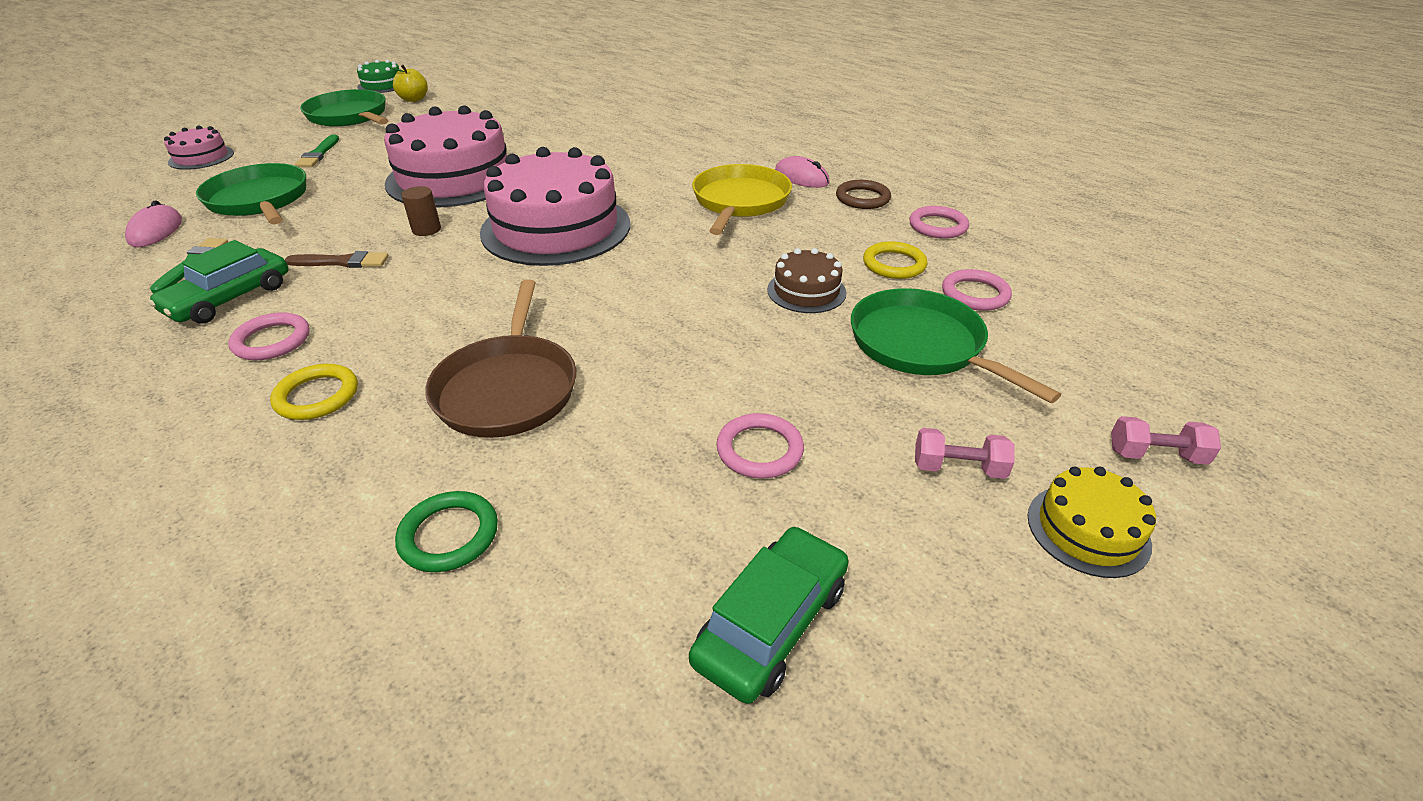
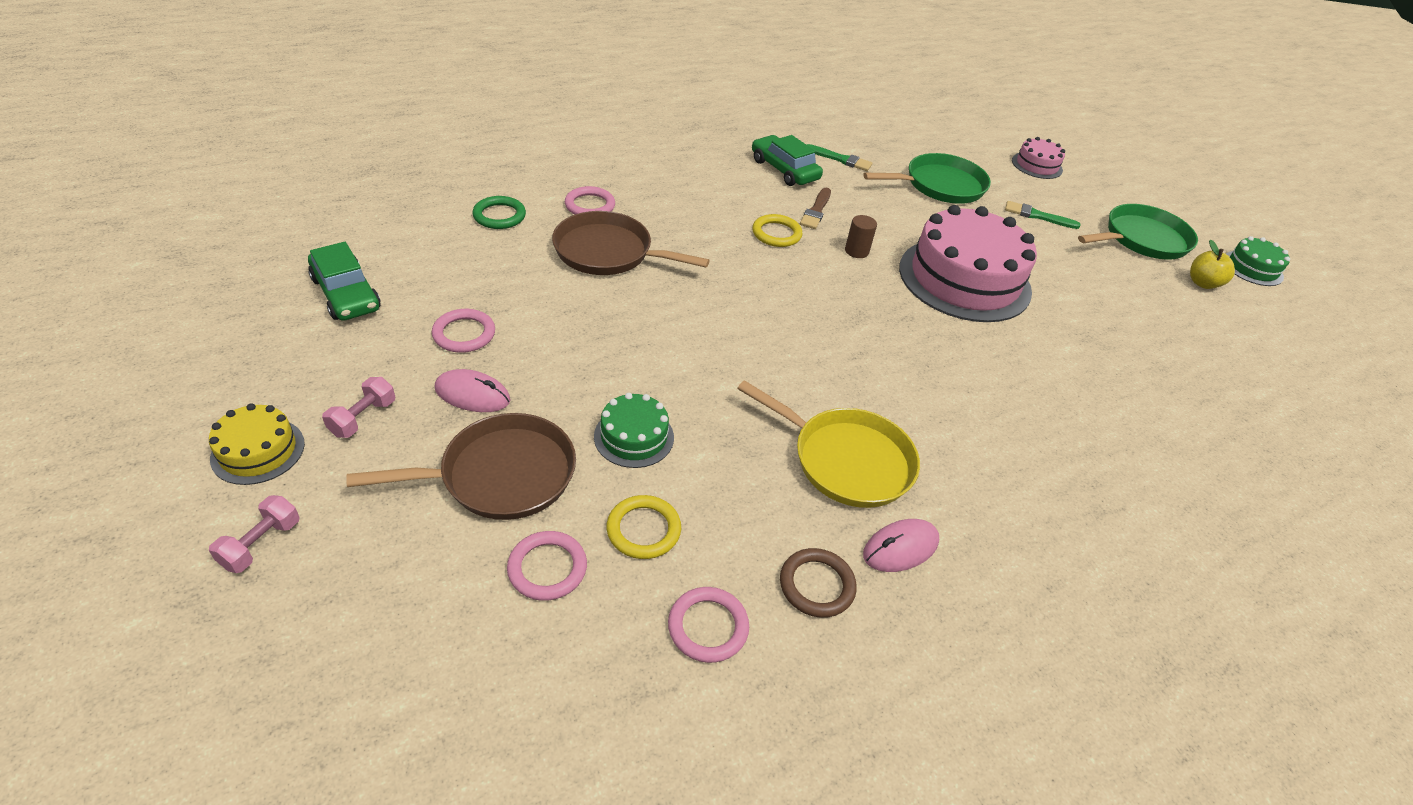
camera: 105 degrees right, 5 degrees up
pink mouse [125,200,182,247] -> pink mouse moved to [435,369,511,412]
pink ring [228,312,310,360] -> pink ring moved to [565,186,615,214]
yellow ring [270,364,358,420] -> yellow ring moved to [752,214,802,247]
pink cake [480,147,630,266] -> none
brown cake [767,248,846,313] -> green cake [594,393,674,468]
green pan [851,288,1061,403] -> brown pan [346,413,576,520]

